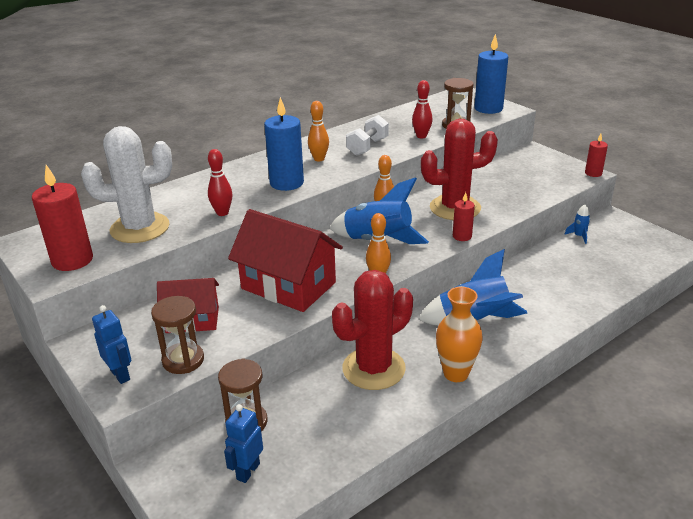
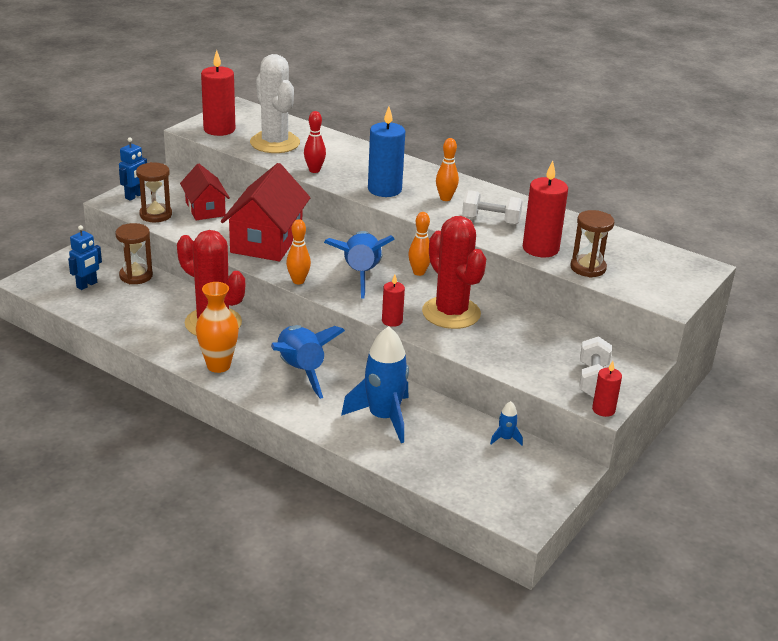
camera: 70 degrees right, 0 degrees up
blue robot [224,404,263,483] -> blue robot turned 120 degrees clockwise [68,225,102,290]
red bowling pin [412,80,432,139] -> red candle [523,161,568,257]
blue candle [475,34,508,114] -> none
none -> blue rocket [341,326,409,443]
none -> white dumbbell [579,336,612,398]

